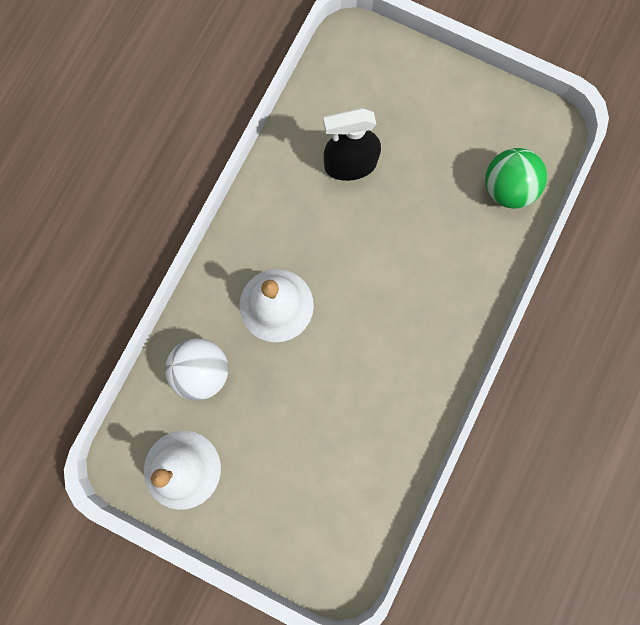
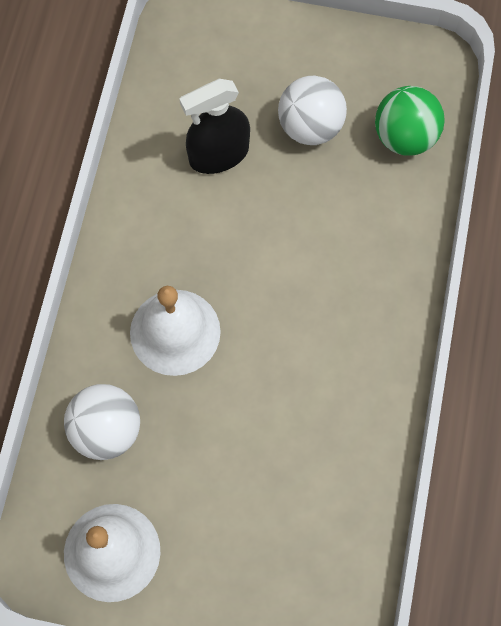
camera: 15 degrees left, 10 degrees down
none -> white ball [278,76,347,145]

